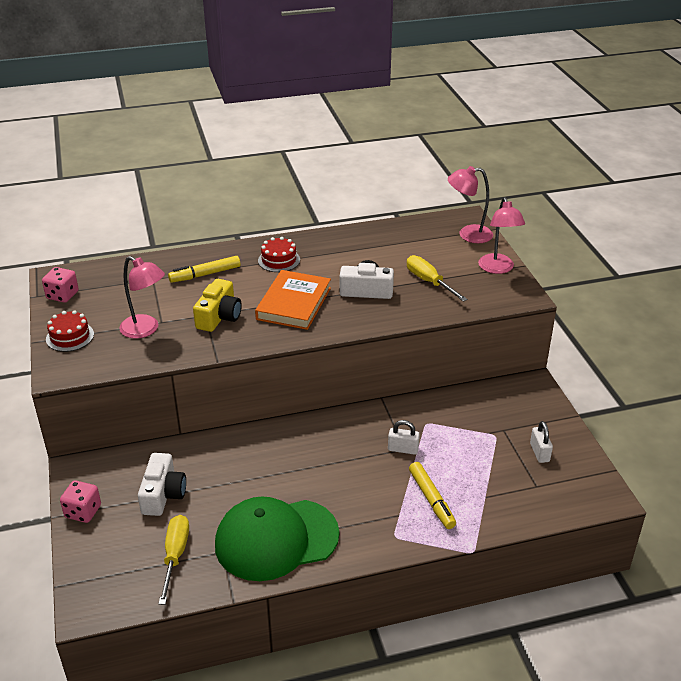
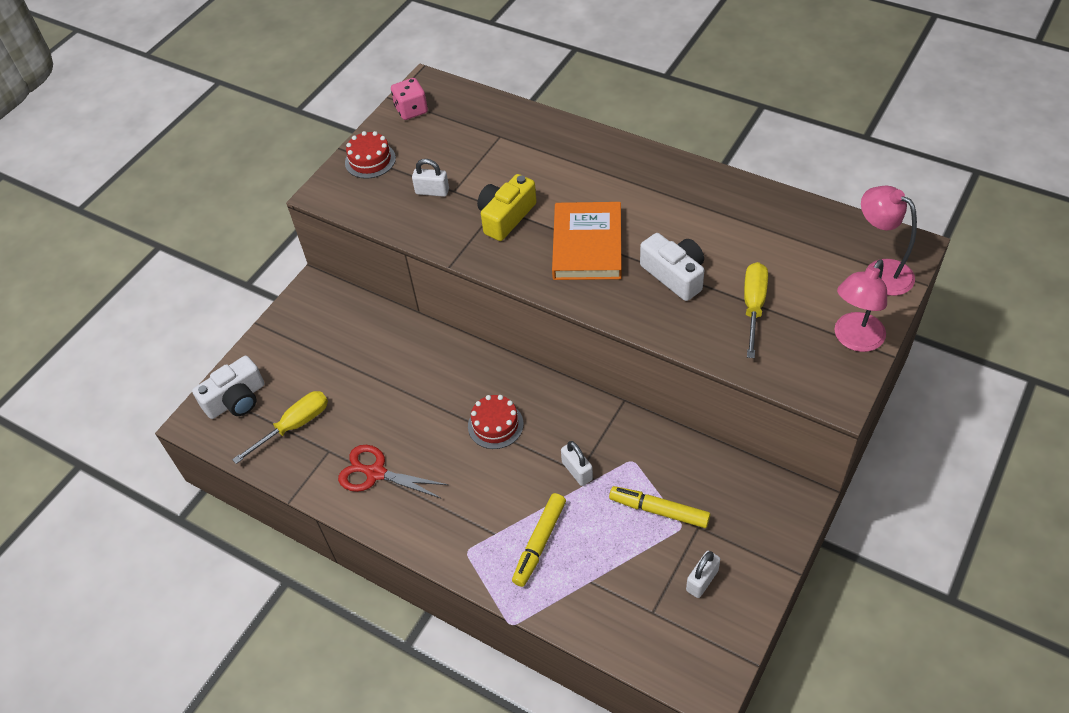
camera: 50 degrees right, 15 degrees up
pink dice [60,480,101,523] -> none
pink lamp [119,256,165,339] -> white padlock [412,159,449,197]
white camera [138,453,186,516] -> white camera moved to [192,356,264,419]
yellow marker [168,256,241,283] -> yellow marker moved to [609,486,710,528]
yellow camera [193,279,242,332] -> yellow camera turned 150 degrees clockwise [477,174,537,241]
green cap [215,496,339,581] -> red scissors [338,445,448,499]
orange book [255,270,331,330] -> orange book turned 60 degrees counterclockwise [552,202,621,280]
red cake [258,237,300,272] -> red cake moved to [468,395,523,449]

